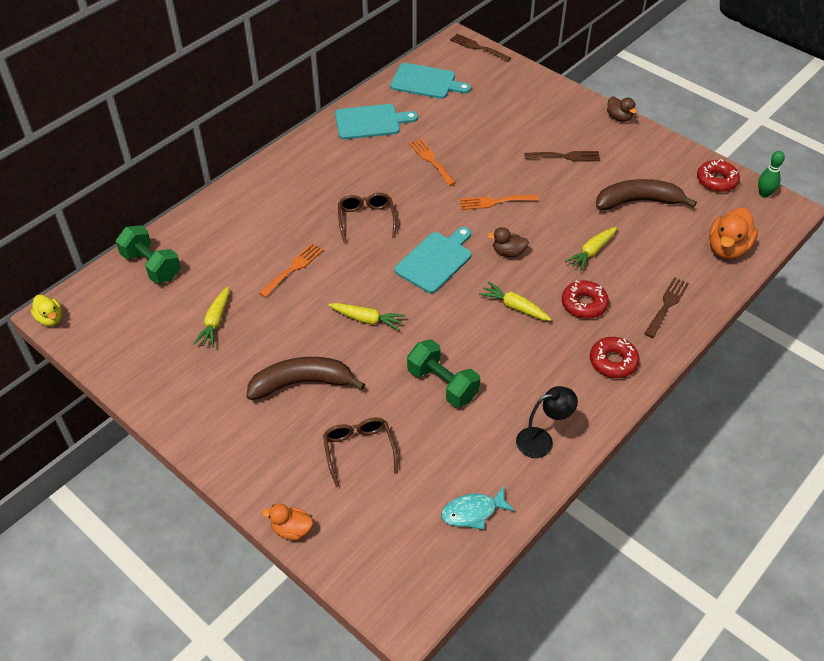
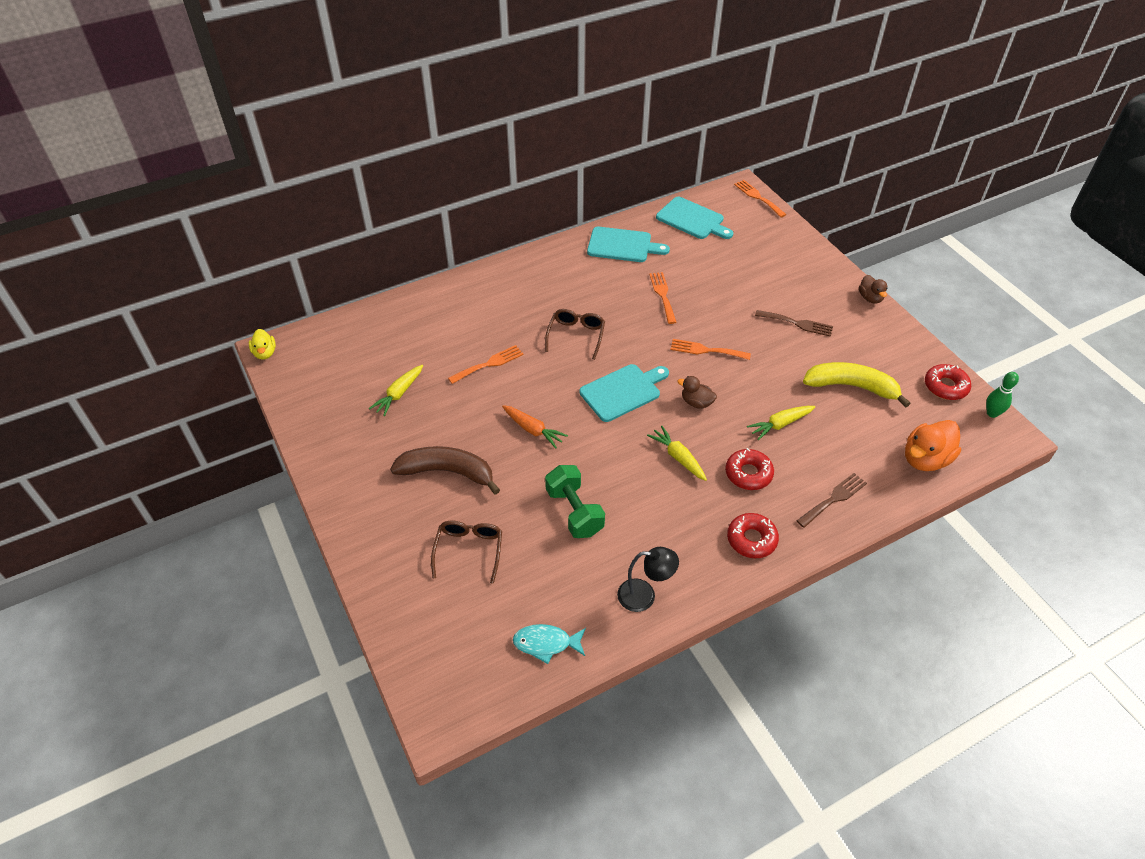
camera: 20 degrees right, 0 degrees up
green dumbbell [116,225,181,283] -> none
orange duck [262,504,313,541] -> none
yellow carrot [328,303,405,330] -> orange carrot [502,405,568,449]
brown fork [450,34,511,62] -> orange fork [734,180,787,217]
brown banana [596,179,697,210] -> yellow banana [803,362,911,408]

